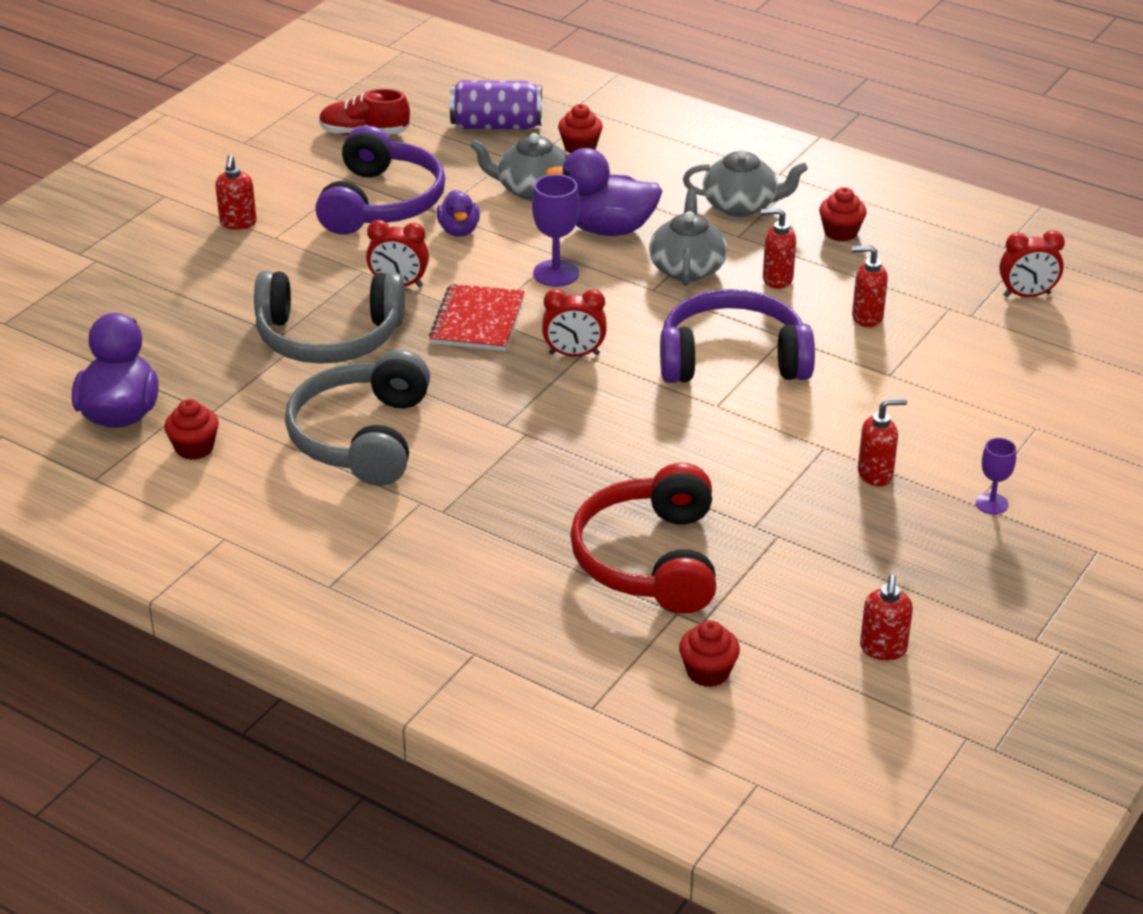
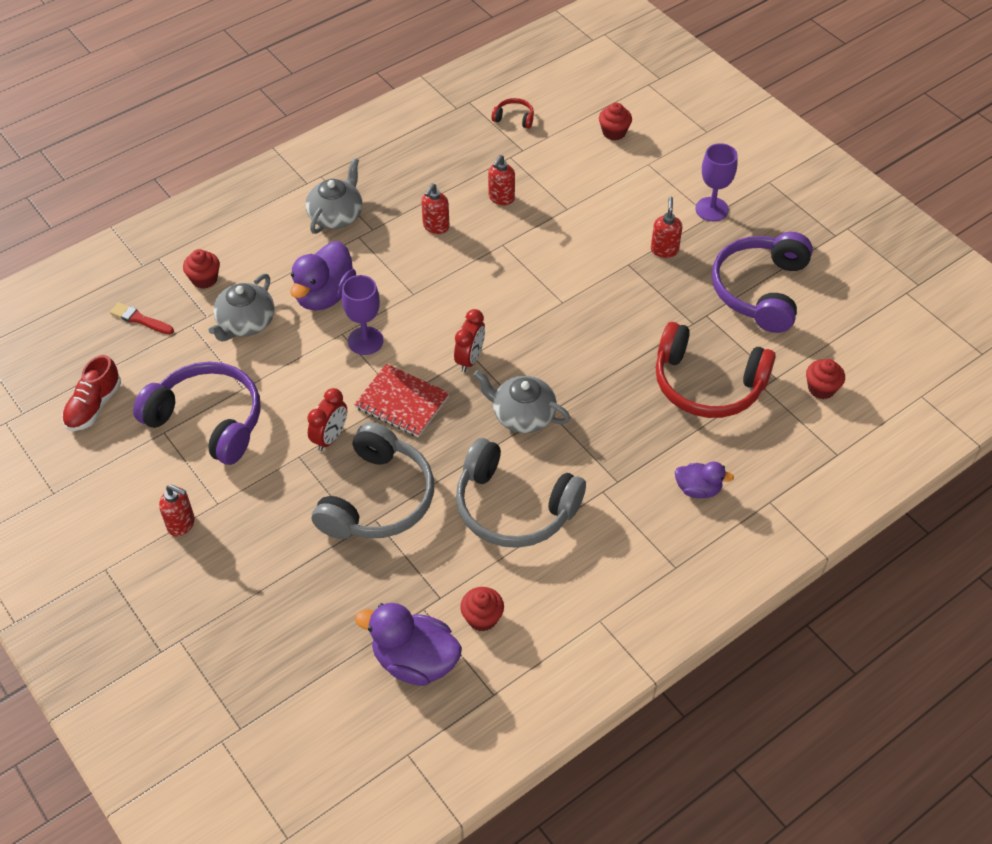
camera: 70 degrees left, 15 degrees up
purple duck [437,190,480,237] -> purple duck moved to [675,462,734,498]
purple can [450,80,542,130] -> red brush [110,302,174,335]
grey teapot [649,188,727,286] -> grey teapot moved to [474,370,570,433]
purple headphones [660,289,815,383] -> purple headphones moved to [712,232,813,333]
red cupcake [819,187,867,242] -> red cupcake moved to [599,103,632,141]
red soap dispenser [860,574,913,660] -> none
purple goblet [976,438,1016,514] -> purple goblet [695,143,738,221], size x1.62
red clock [999,230,1065,297] -> red headphones [491,98,534,129]

